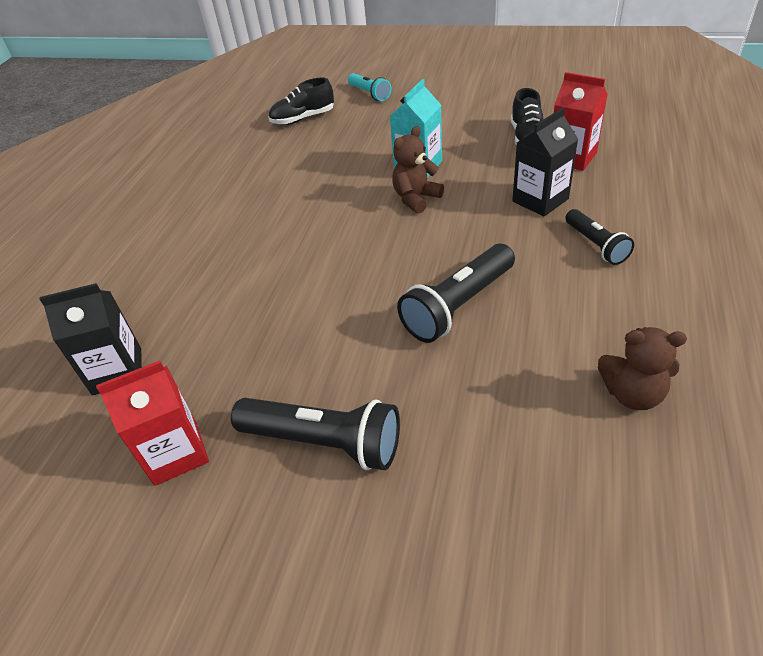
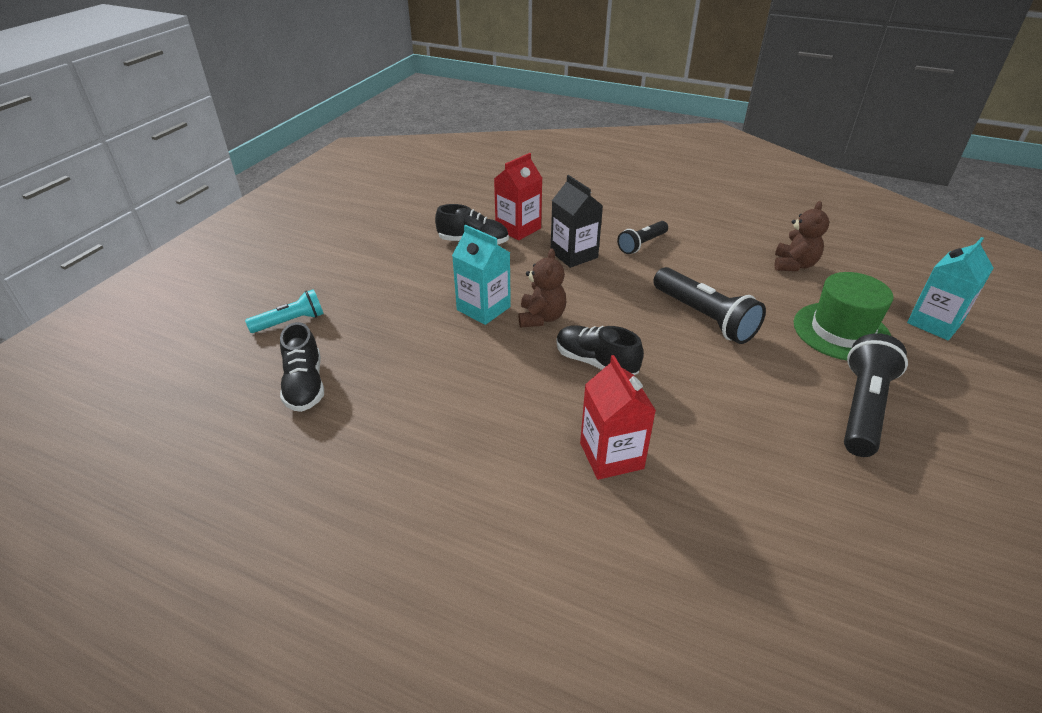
camera: 85 degrees left, 5 degrees down
black carton [39,283,142,395] -> none
red carton [96,361,209,486] -> red carton moved to [580,355,656,480]
brown teddy bear [392,126,444,213] -> brown teddy bear turned 135 degrees counterclockwise [519,248,566,327]
black flashlight [565,209,634,265] -> black flashlight turned 150 degrees clockwise [617,221,668,254]
none -> black shoe [556,326,644,375]
none -> green hat [794,272,893,360]
none -> turquoise carton [907,237,993,340]

